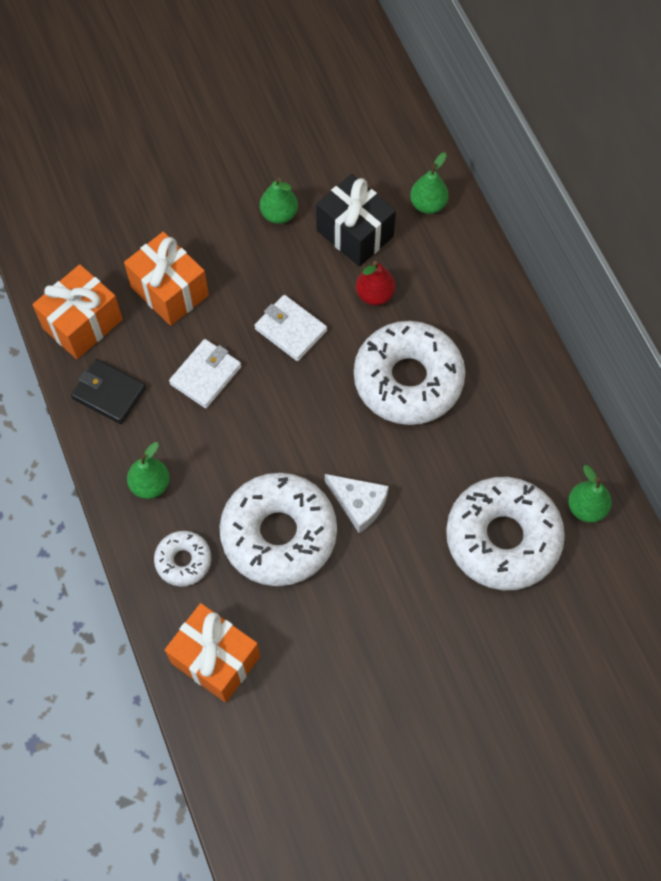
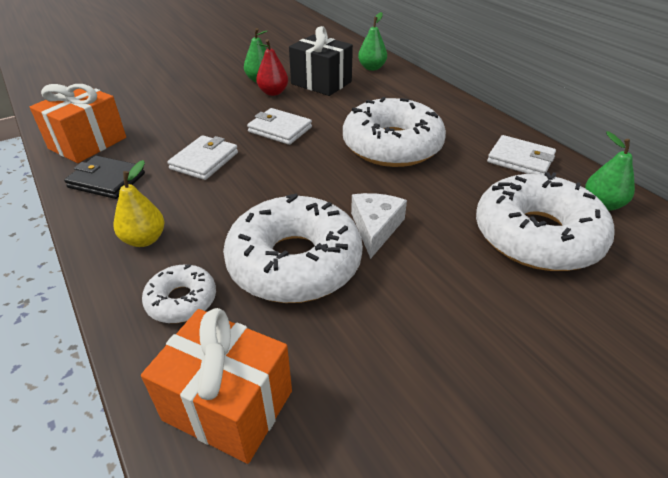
camera: 10 degrees left, 25 degrees down
orange gift [124,232,209,326] -> none
green pear [127,442,170,499] -> yellow pear [114,160,164,247]
white cheese [325,474,389,533] -> white cheese turned 105 degrees counterclockwise [351,193,407,259]
red pear [356,261,395,305] -> red pear moved to [256,39,288,96]
none -> white wallet [487,135,556,175]

